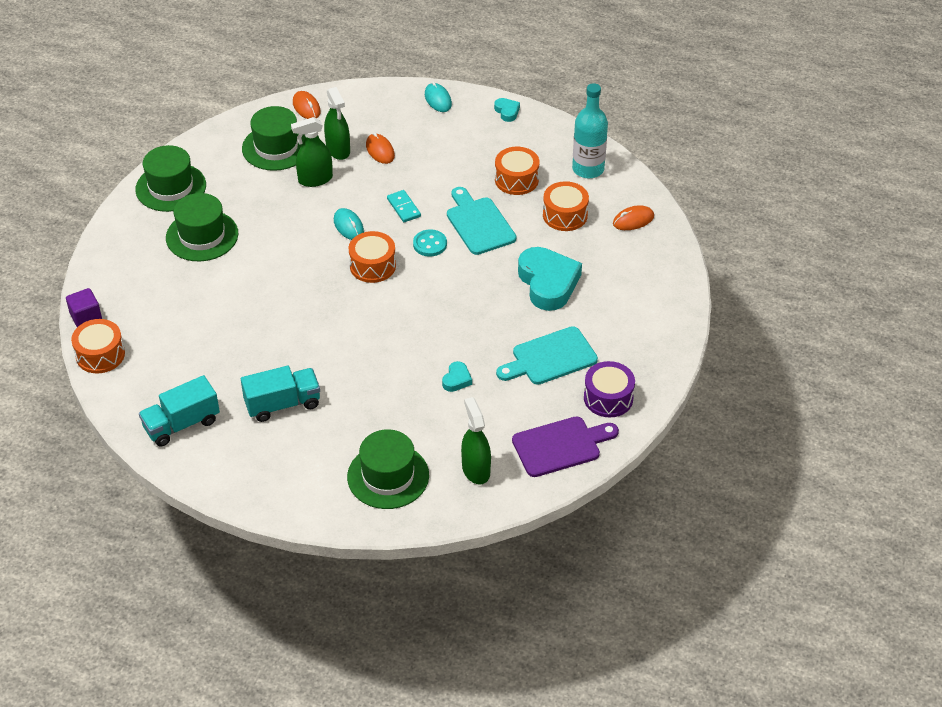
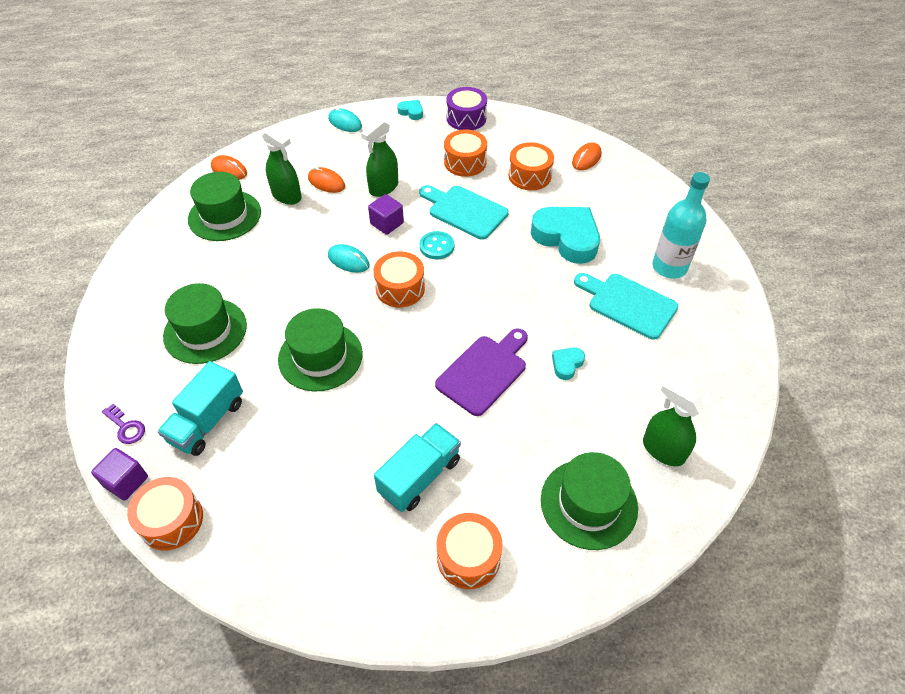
camera: 30 degrees left, 5 degrees up
green hat [135,145,206,212] -> green hat moved to [278,308,363,392]
turquoise truck [139,375,220,447] -> turquoise truck moved to [158,361,243,456]
green spray bottle [291,117,333,187] -> green spray bottle moved to [361,119,398,197]
turquoise domino [387,190,421,222] -> purple cube [368,194,404,235]
turquoise heart [442,361,472,392] -> turquoise heart turned 135 degrees counterclockwise [552,347,585,380]
turquoise cutting board [496,326,598,385] -> turquoise cutting board turned 90 degrees clockwise [574,273,678,340]
purple cutting board [512,416,619,477] -> purple cutting board moved to [435,328,528,416]
turquoise bottle [572,83,608,178] -> turquoise bottle moved to [652,172,710,278]
purple drum [584,361,635,417] -> purple drum moved to [446,87,487,130]
none -> purple key [102,404,145,444]
none -> orange drum [436,513,503,589]

